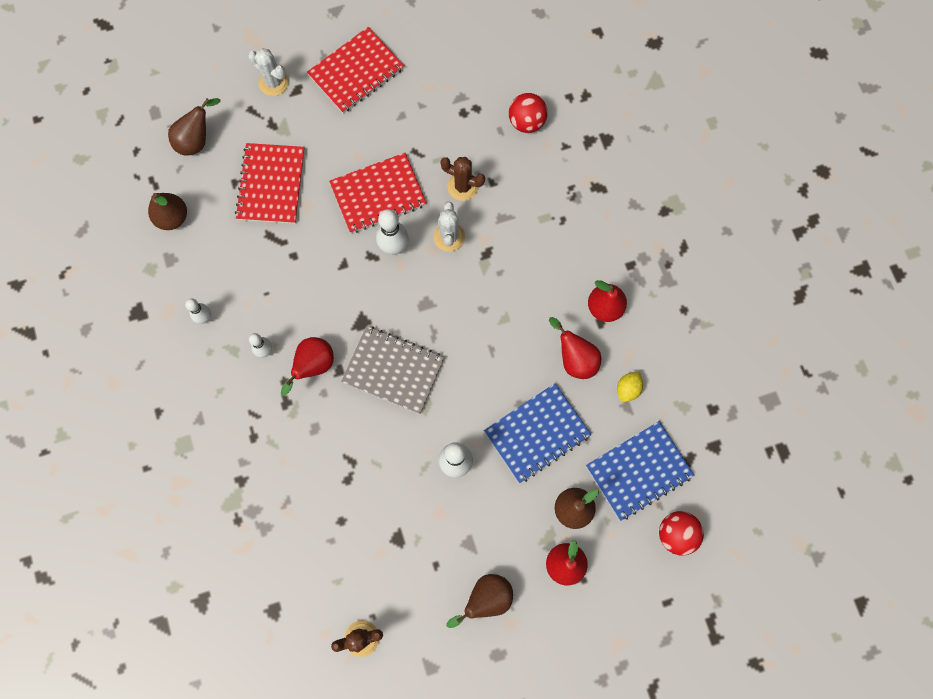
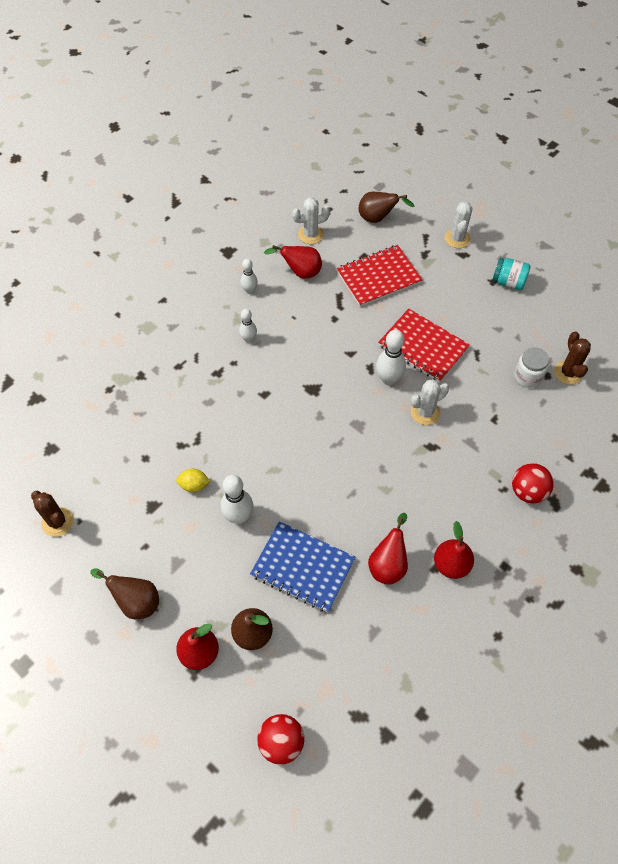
camera: 60 degrees right, 15 degrees down
brown pear [148,193,187,230] -> white cactus [292,197,330,244]
red pear [281,337,334,396] -> red pear moved to [264,245,322,279]
red notebook [307,27,404,113] -> turquoise jar [492,258,531,290]
grey notebook [341,326,445,414] -> none
brown cactus [440,157,485,201] -> brown cactus moved to [554,332,591,385]
red ball [509,93,547,133] -> red ball moved to [512,463,554,504]
blue notebook [586,421,695,521] -> none
yellow lemon [617,371,643,402] -> yellow lemon moved to [176,469,210,492]
none -> white jar [514,347,549,388]

